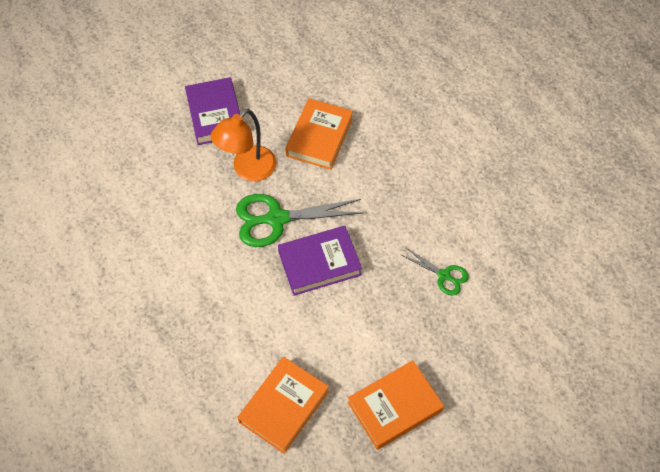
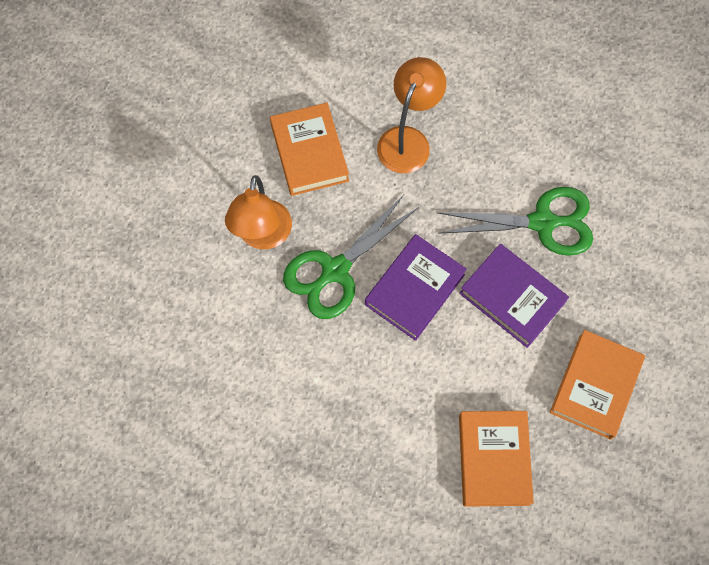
camera: 35 degrees left, 10 degrees up
purple book [185,77,240,145] -> purple book moved to [459,244,569,348]
green scissors [401,248,469,295] -> green scissors [438,187,593,256], size x1.85
none -> orange lamp [377,57,446,173]

